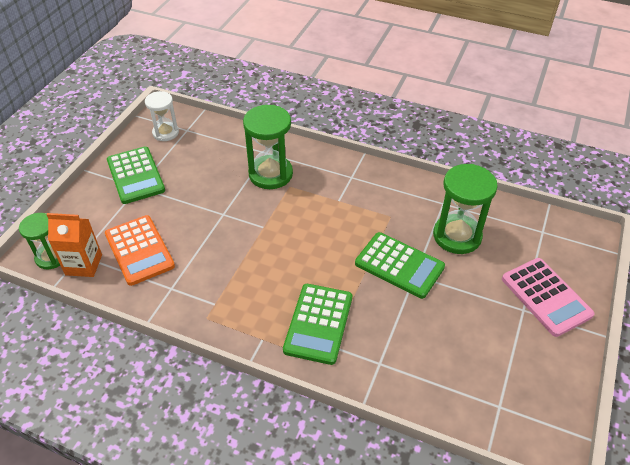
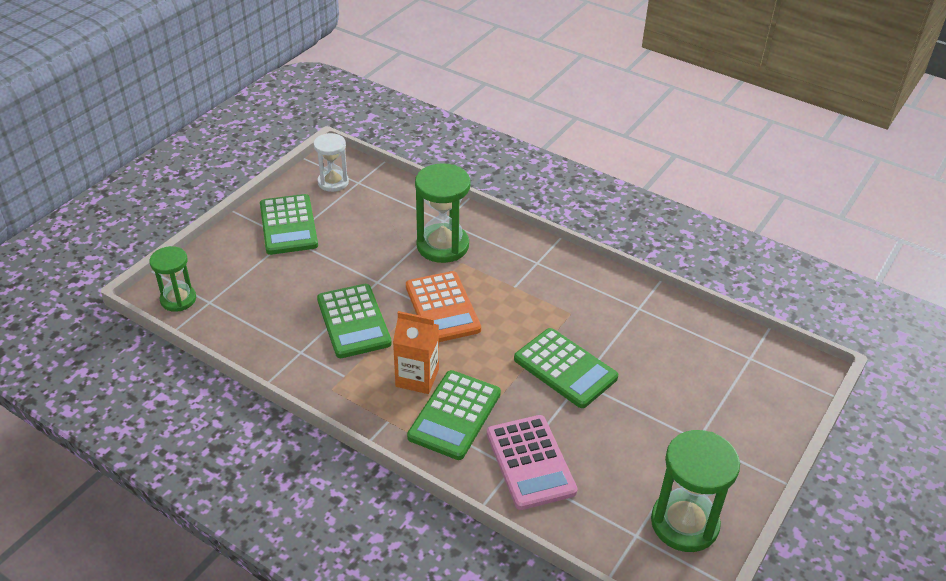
camera: 10 degrees right, 5 degrees down
orange carton [46,213,102,277] -> orange carton moved to [393,311,439,394]
orange calculator [105,215,175,286] -> orange calculator moved to [406,271,481,342]
green hourglass [433,164,498,254] -> green hourglass moved to [651,430,740,552]
pink calculator [502,258,595,337] -> pink calculator moved to [487,415,577,510]
none -> green calculator [317,284,392,358]

